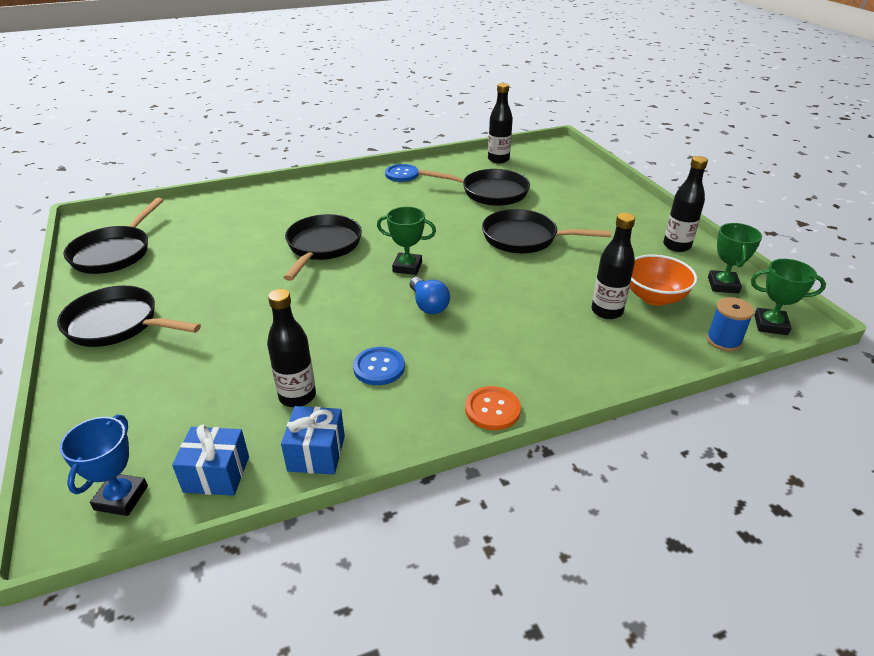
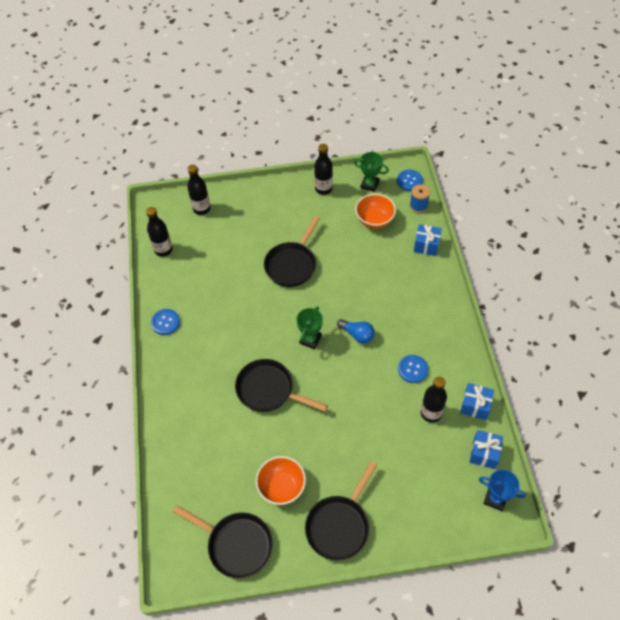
camera: 75 degrees left, 20 degrees up
blue light bulb [410,277,450,314] -> blue light bulb turned 45 degrees clockwise [337,319,375,344]
black pan [419,169,530,206] -> none
orange button [465,386,521,430] -> none
black bottle [592,213,635,319] -> black bottle moved to [187,165,211,215]
green trophy [751,259,826,335] -> blue button [397,170,423,191]
none -> orange bowl [256,456,306,505]
none -> blue gift [414,224,442,256]

